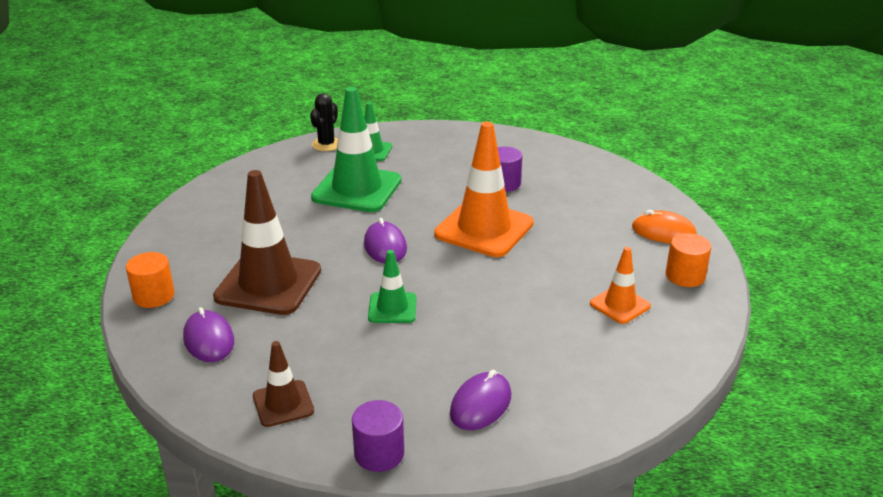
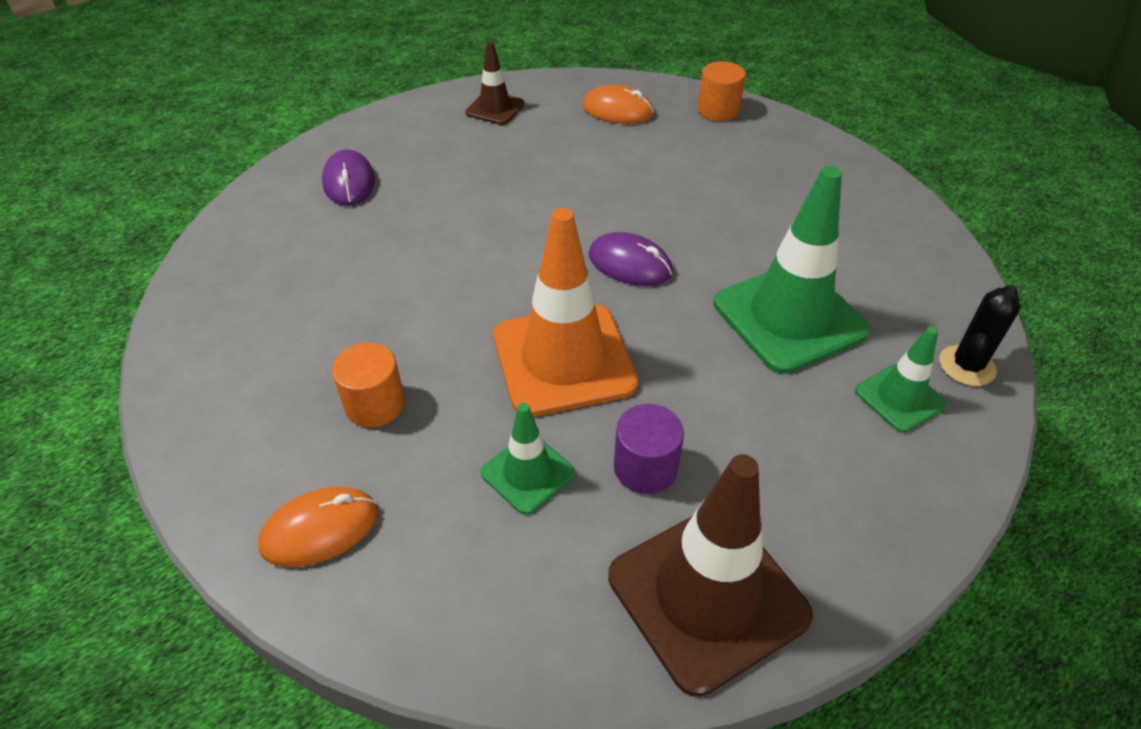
camera: 135 degrees right, 15 degrees up
purple mouse [183,307,234,362] -> orange mouse [583,85,654,124]
brown traffic cone [213,170,321,315] -> brown traffic cone moved to [608,454,813,697]
black cactus [310,93,338,151] -> black cactus turned 60 degrees clockwise [939,285,1020,386]
purple cylinder [352,400,404,472] -> none
green traffic cone [368,250,417,323] -> green traffic cone moved to [481,403,575,515]
orange traffic cone [590,247,651,324] -> none
orange cylinder [666,233,712,287] -> orange cylinder moved to [332,343,405,427]

